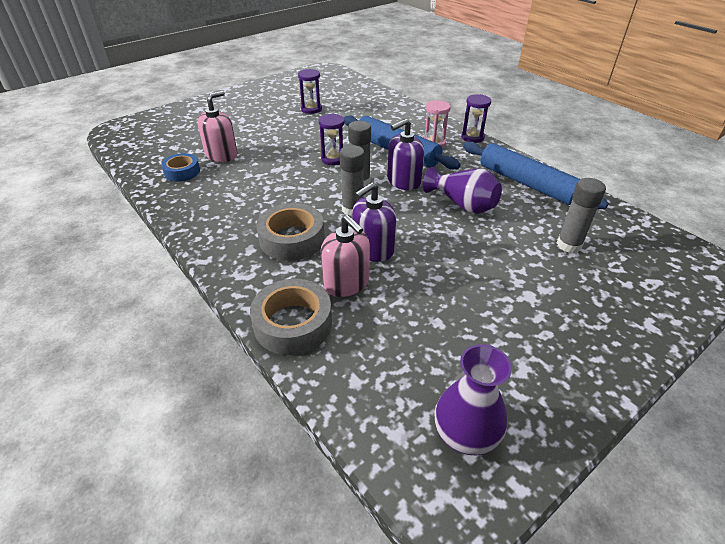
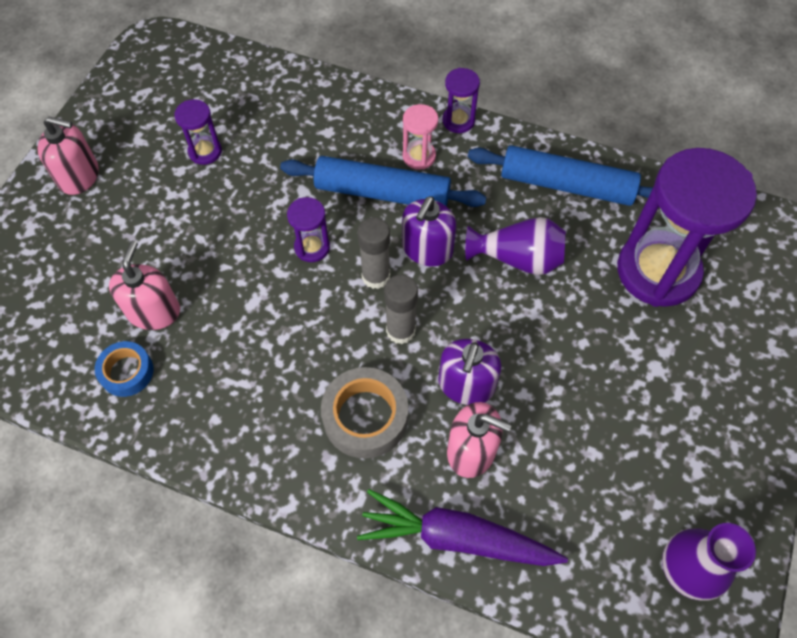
camera: 30 degrees left, 20 degrees up
grey tape [250,279,332,355] -> purple carrot [357,489,568,566]
grey glue stick [557,178,606,253] -> purple hourglass [617,148,757,307]
none -> pink soap dispenser [37,116,99,195]

